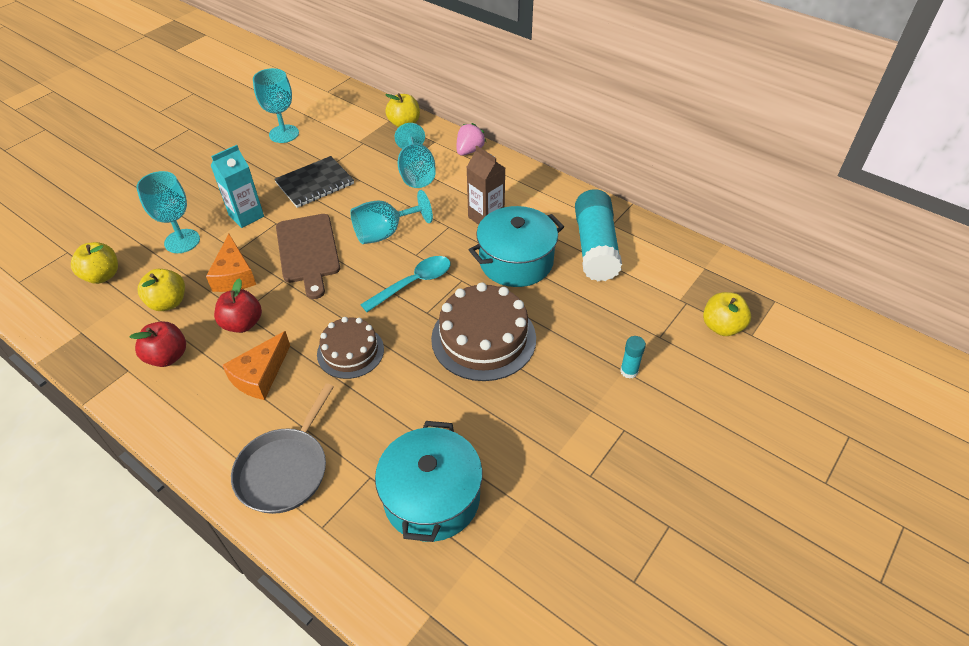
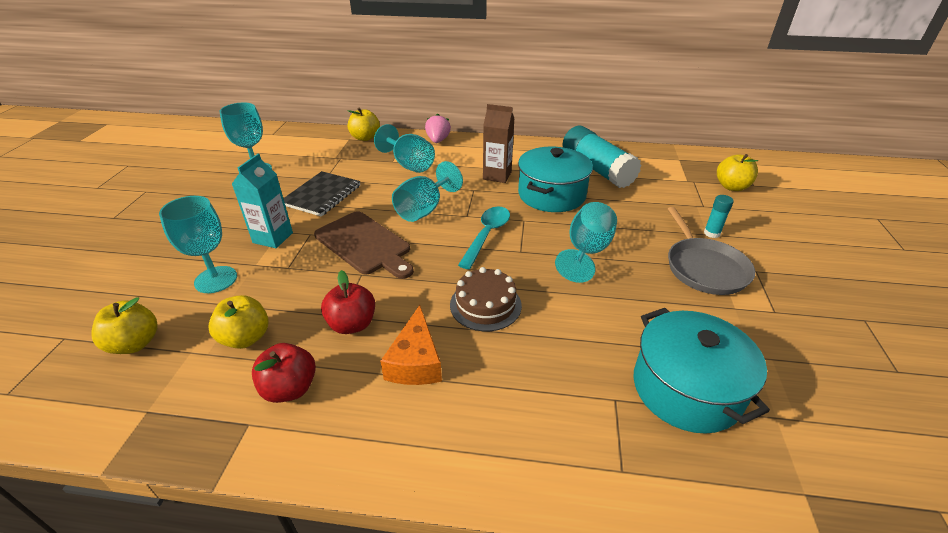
camera: 30 degrees left, 10 degrees down
orange cheese [206,234,256,292] -> none
grey pan [231,383,334,514] -> grey pan moved to [668,207,755,295]
brown cake [431,282,536,381] -> turquoise goblet [555,202,617,283]

